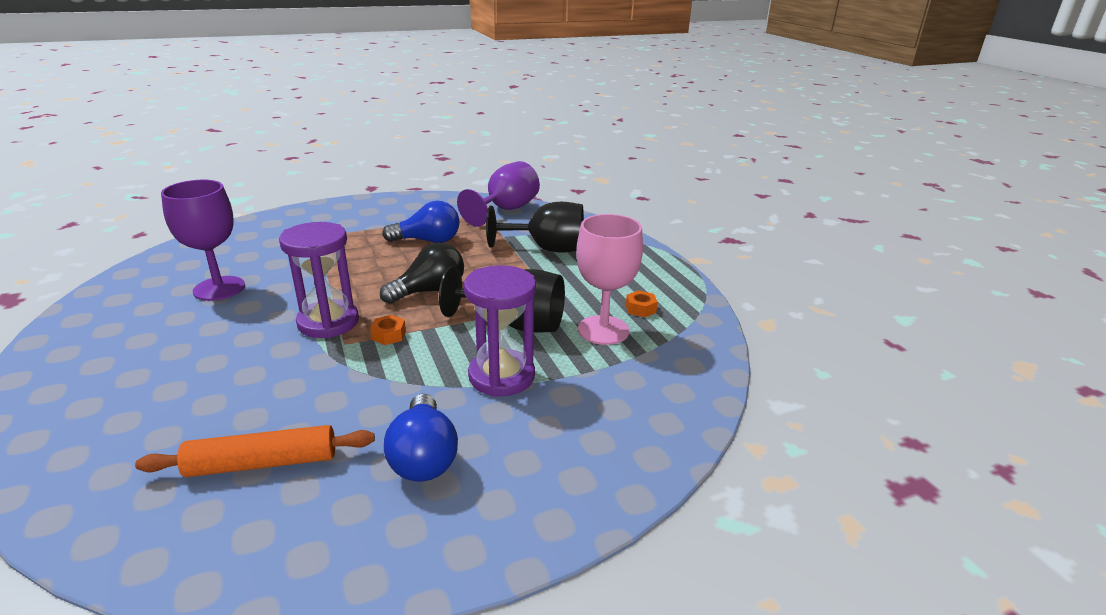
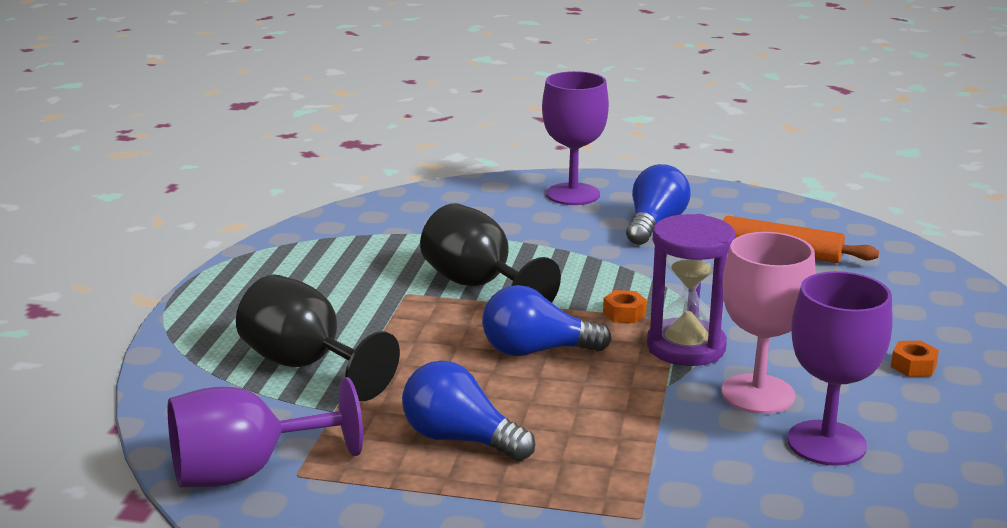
camera: 145 degrees left, 5 degrees down
black light bulb [380,242,464,304] -> blue light bulb [482,285,612,356]
purple hourglass [464,265,536,397] -> none
pink goblet [576,214,643,345] -> pink goblet moved to [721,232,816,414]
orange nut [626,290,658,318] -> orange nut moved to [891,341,939,377]
none -> purple goblet [542,71,609,205]

